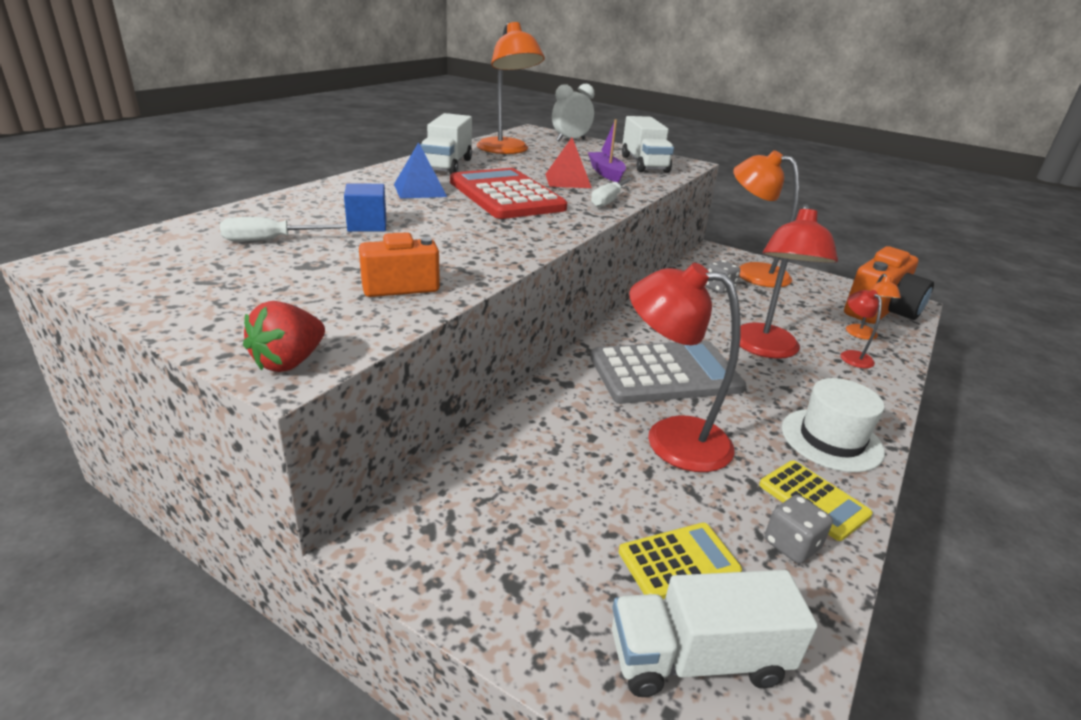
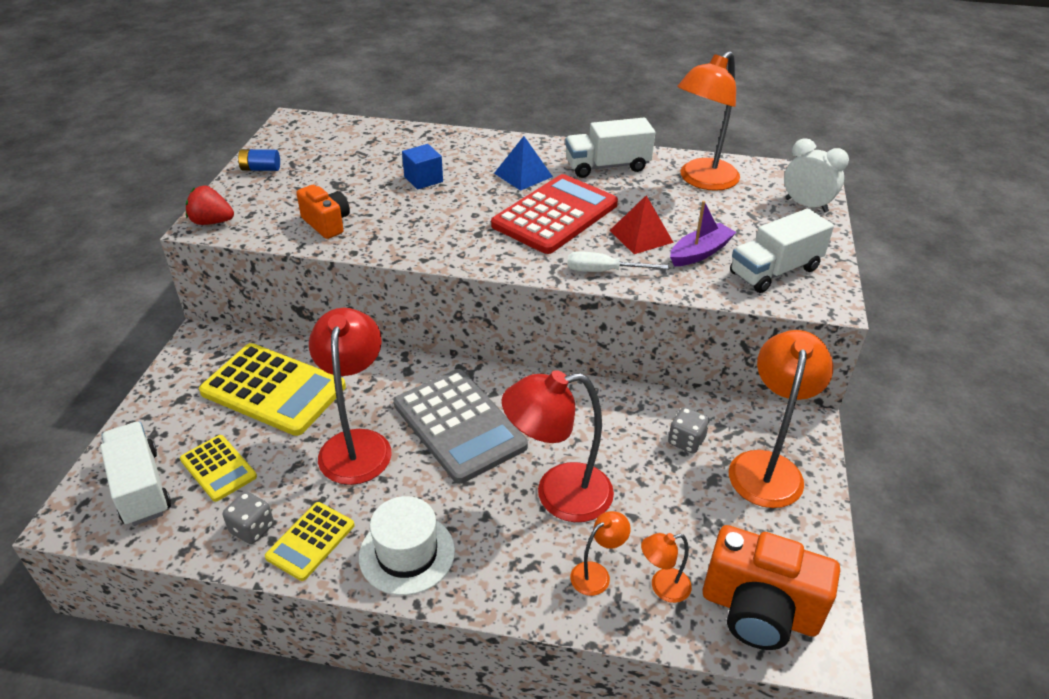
camera: 70 degrees right, 10 degrees up
white screwdriver [220,217,347,241] -> none
red lamp [840,290,882,368] -> orange lamp [570,511,631,596]
none -> yellow calculator [199,343,346,436]
none -> blue battery [238,149,280,171]

